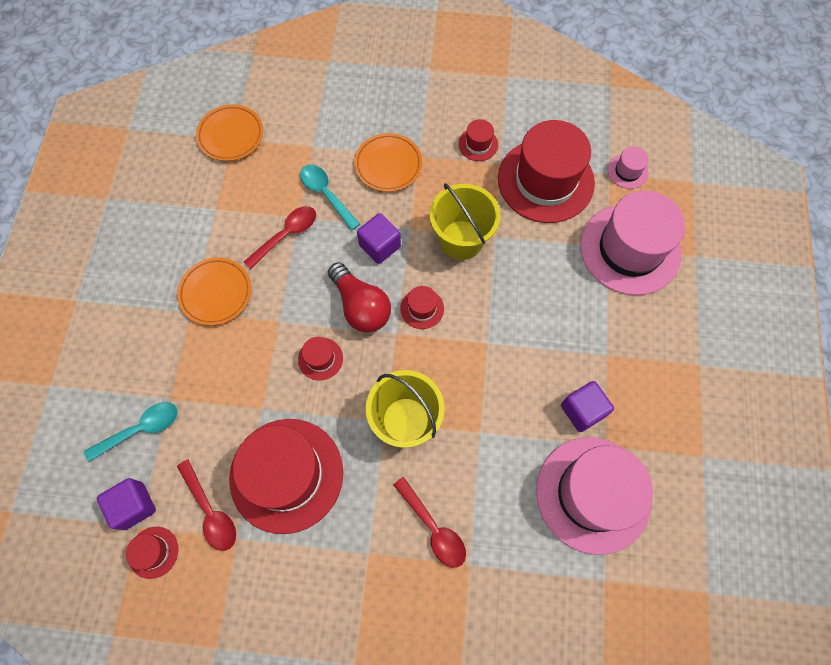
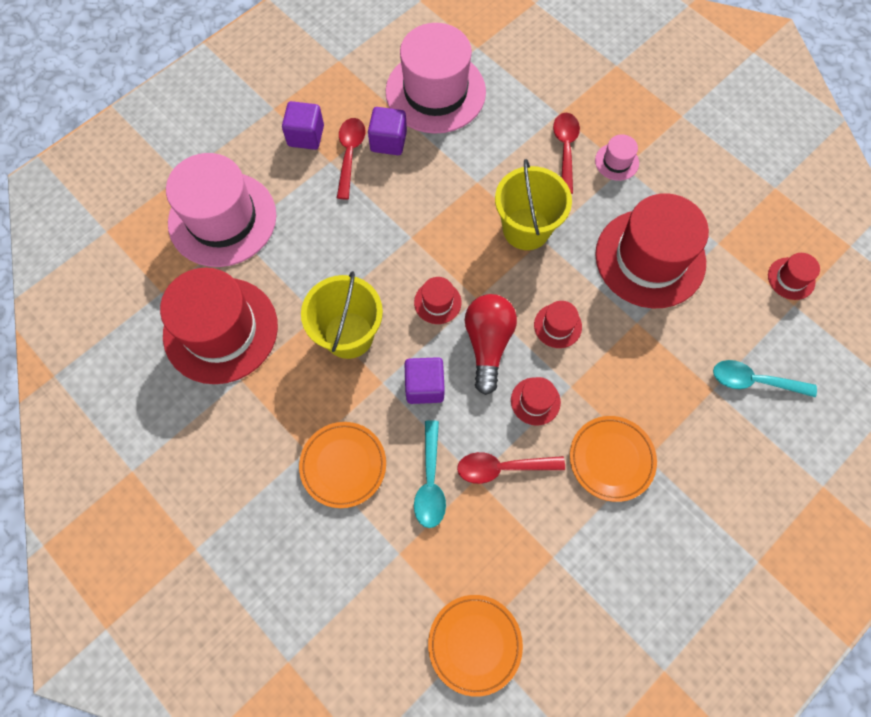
camera: 140 degrees left, 0 degrees up
purple cube [97,478,156,530] -> purple cube moved to [282,101,324,150]
red spoon [177,459,236,551] -> red spoon moved to [337,118,365,200]
red hat [458,119,498,161] -> red hat moved to [511,377,561,425]
pink hat [608,147,649,189] -> pink hat moved to [595,134,639,181]

